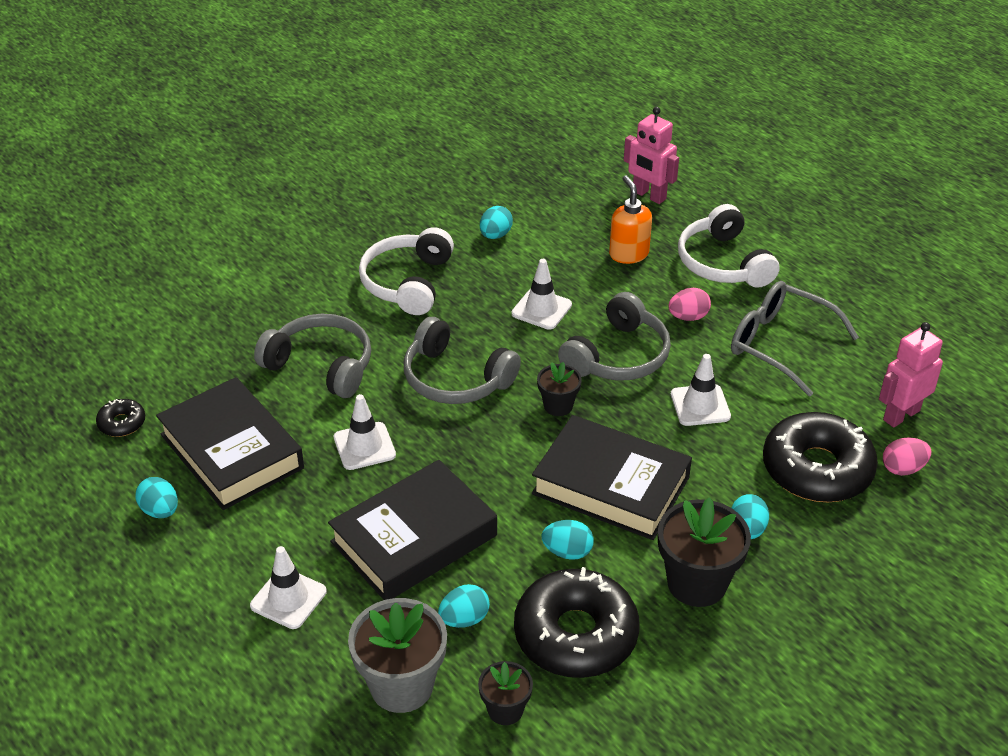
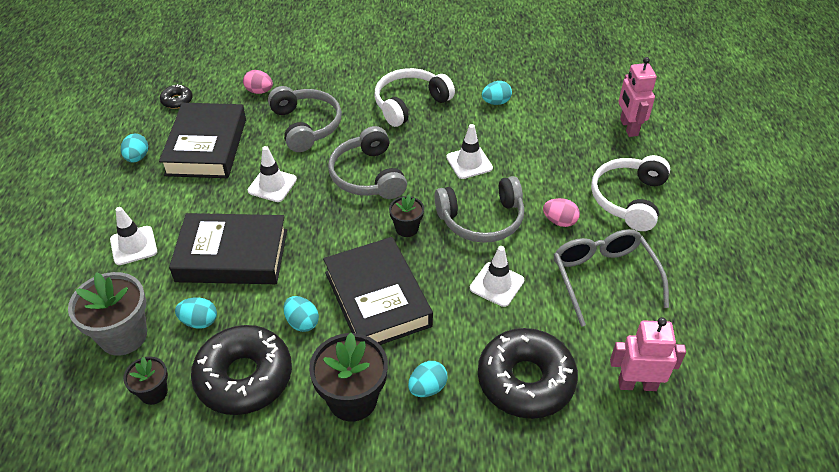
camera: 40 degrees right, 5 degrees up
orange soap dispenser [609,175,652,264] -> none
pink egg [883,438,931,476] -> pink egg moved to [243,70,273,94]

